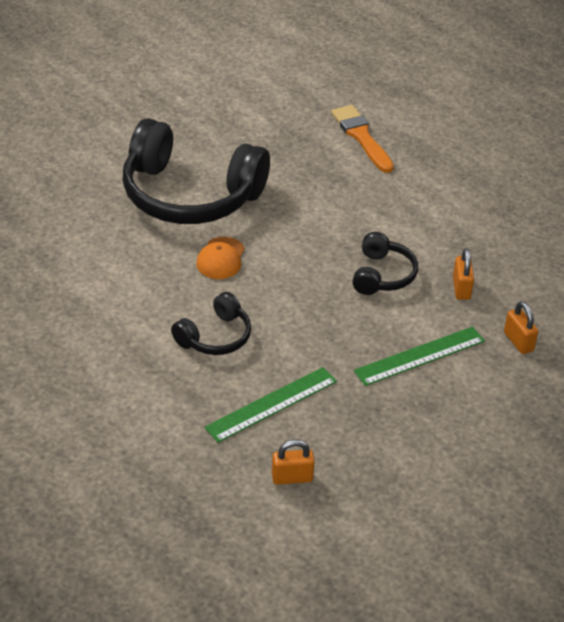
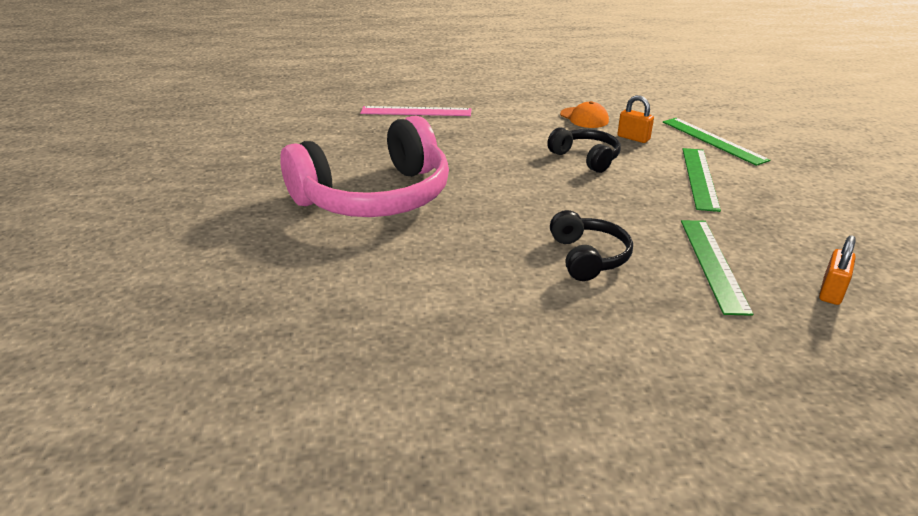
camera: 50 degrees left, 10 degrees down
black headphones [123,118,270,224] -> pink headphones [280,115,449,217]
orange cap [196,237,245,279] -> orange cap moved to [560,101,609,128]
orange brush [331,105,394,173] -> pink ruler [360,106,471,116]
orange padlock [504,301,538,354] -> green ruler [663,118,770,166]

